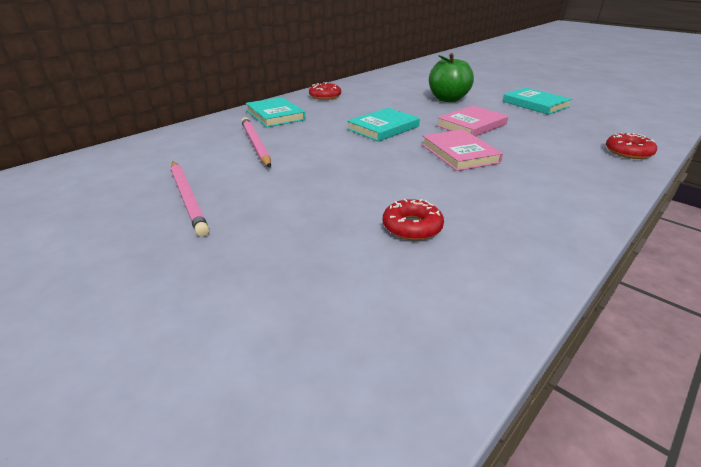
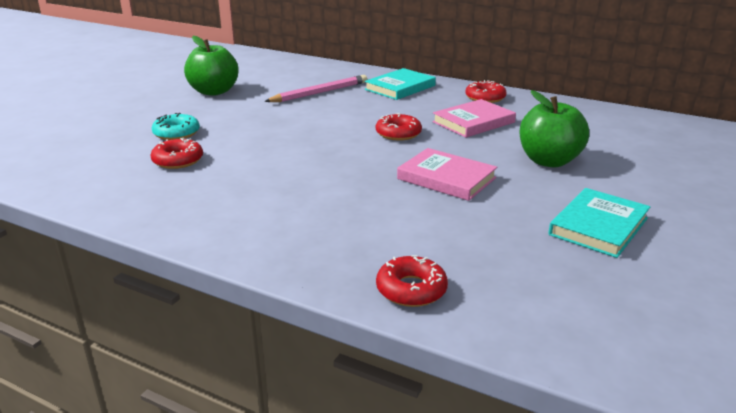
camera: 75 degrees right, 5 degrees down
pink pencil [171,162,209,237] -> green apple [184,36,239,96]
turquoise book [347,108,420,142] -> red donut [376,113,422,141]
pink book [422,129,503,171] -> pink book moved to [432,99,516,138]
none -> turquoise donut [152,113,200,140]

